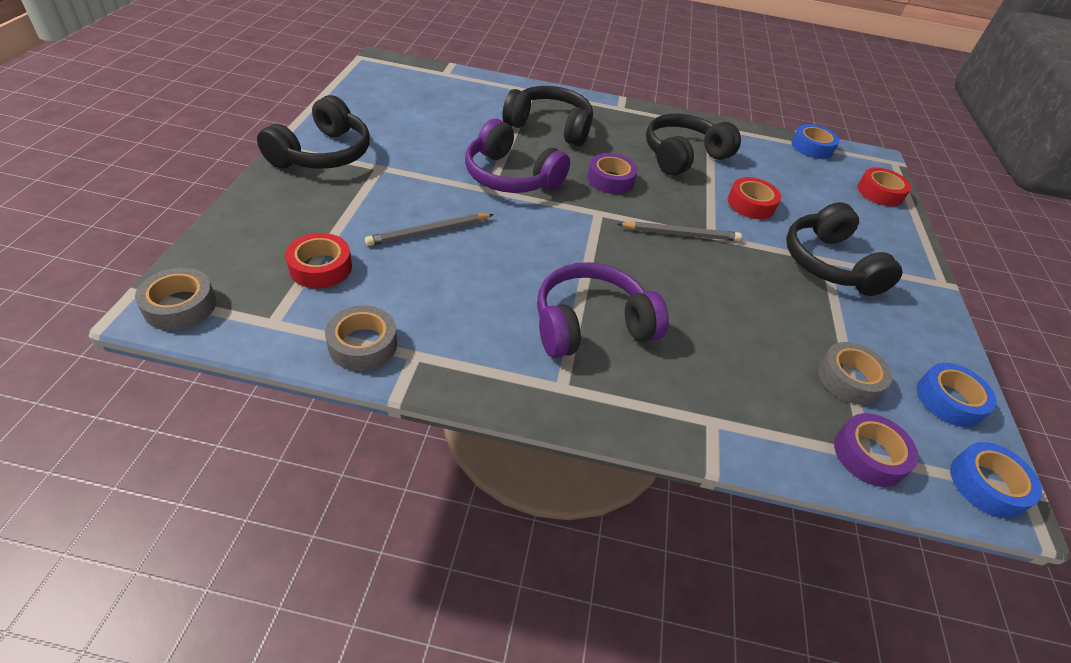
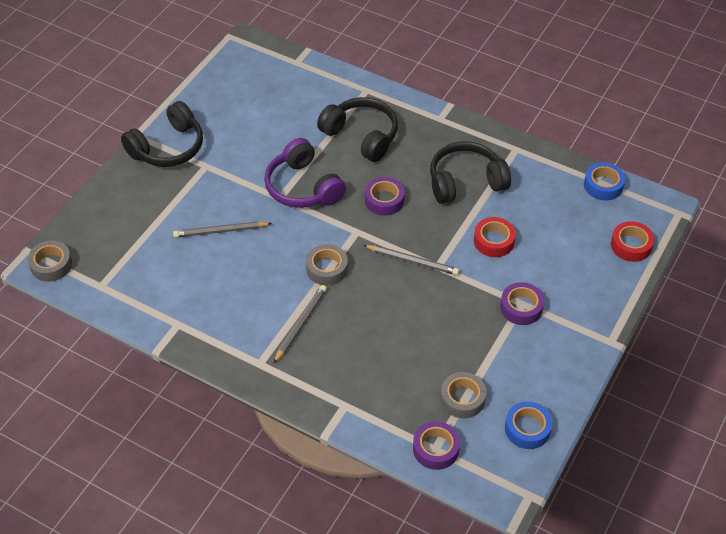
camera: 25 degrees right, 5 degrees up
red tape [285,233,352,289] -> none
grey tape [325,305,397,371] -> grey tape moved to [306,244,348,286]
purple headphones [537,262,669,358] -> grey pencil [274,285,327,363]
black headphones [786,202,902,296] -> purple tape [500,282,544,325]
blue tape [950,442,1042,518] -> none

